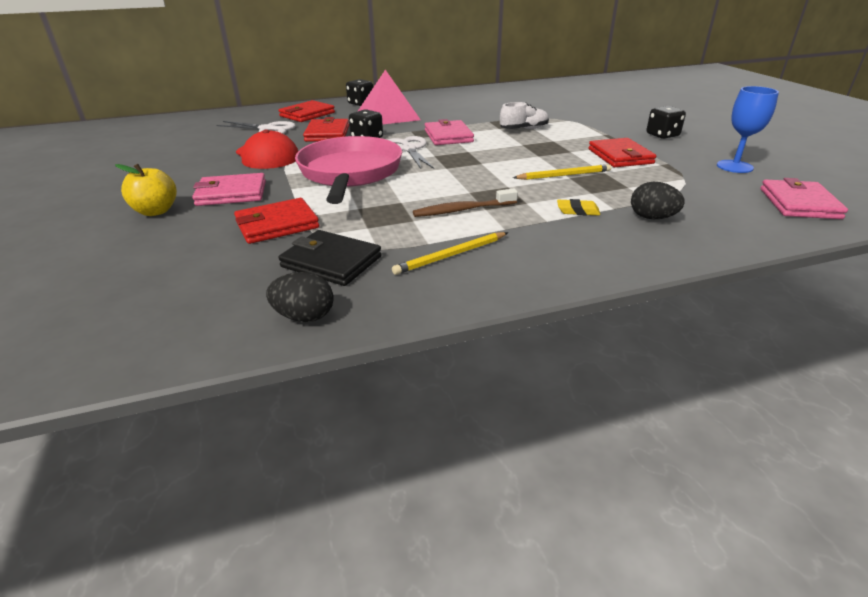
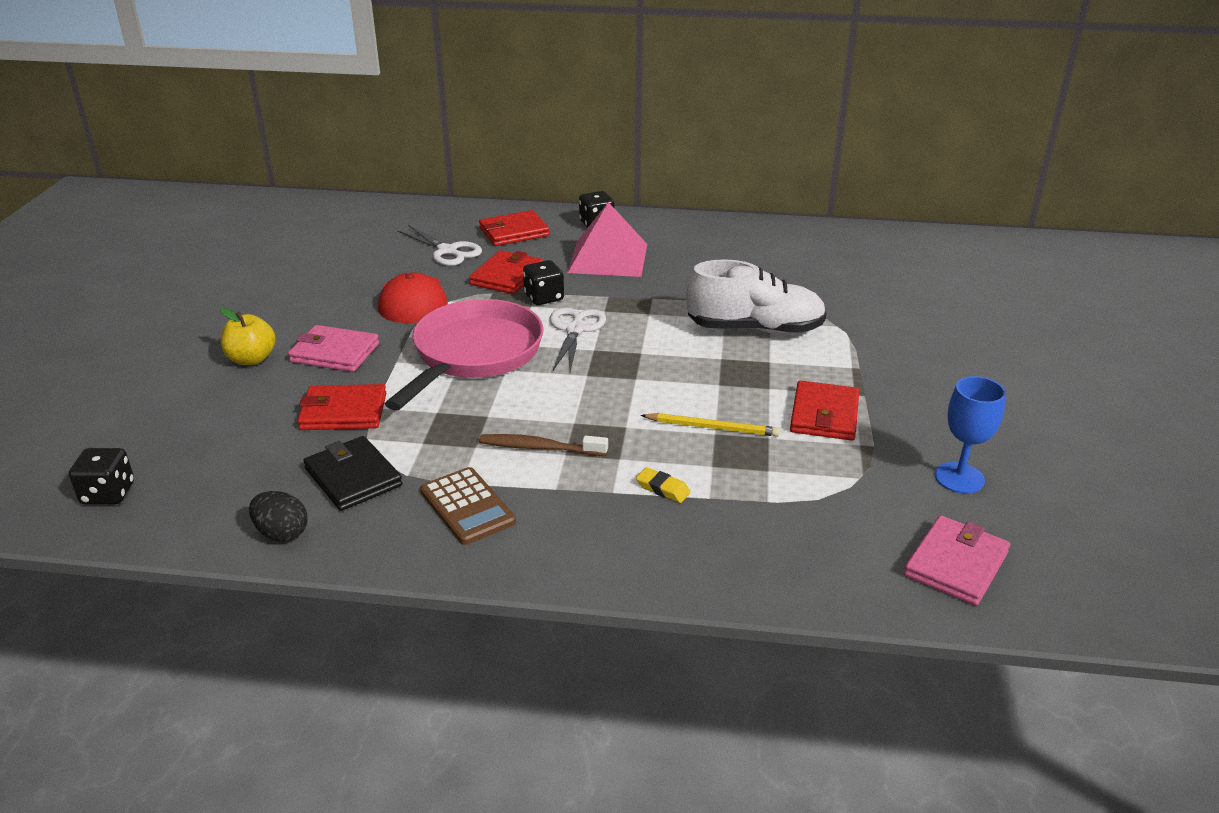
camera: 25 degrees right, 0 degrees up
yellow pencil [392,232,508,275] -> brown calculator [420,467,516,545]
pink wallet [425,119,474,145] -> none
white shoe [500,102,549,129] -> white shoe [686,259,827,334], size x1.79
black egg [631,182,684,219] -> none
black dice [646,106,686,139] -> black dice moved to [69,448,134,504]

